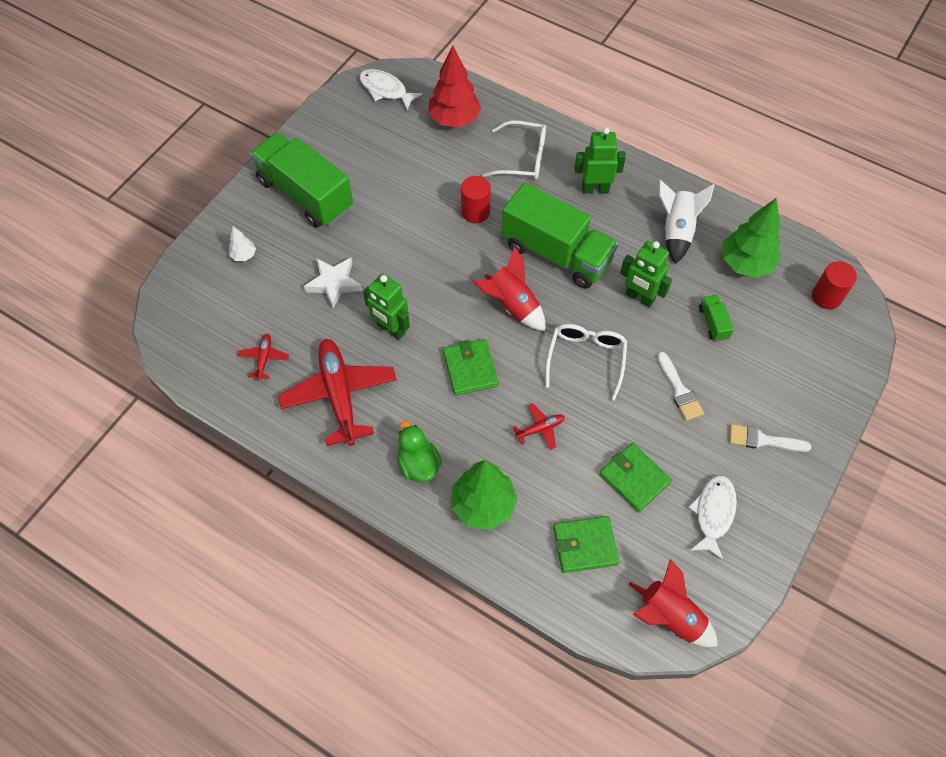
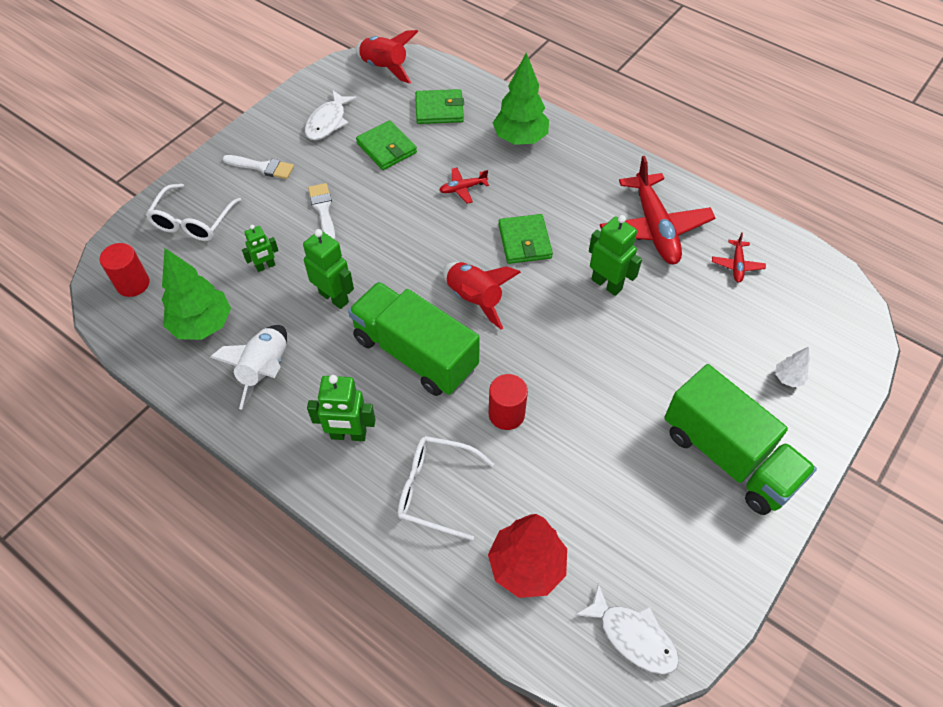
camera: 175 degrees left, 5 degrees down
white star [304,258,362,308] -> none
green duck [397,421,442,482] -> none
white glasses [545,324,627,401] -> white glasses moved to [146,184,242,241]
green truck [699,295,734,342] -> green robot [242,225,279,272]

